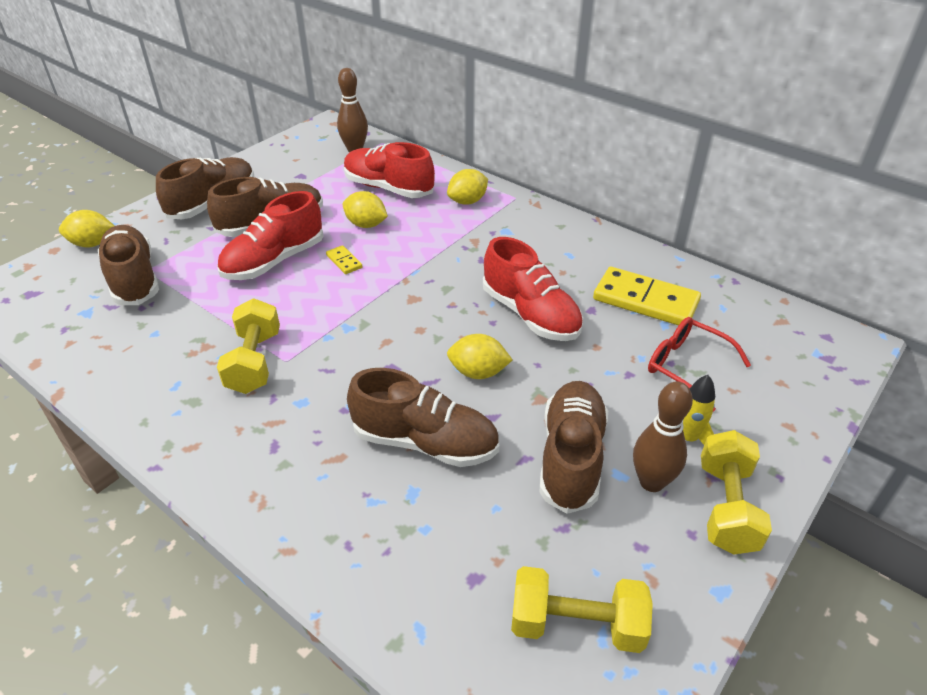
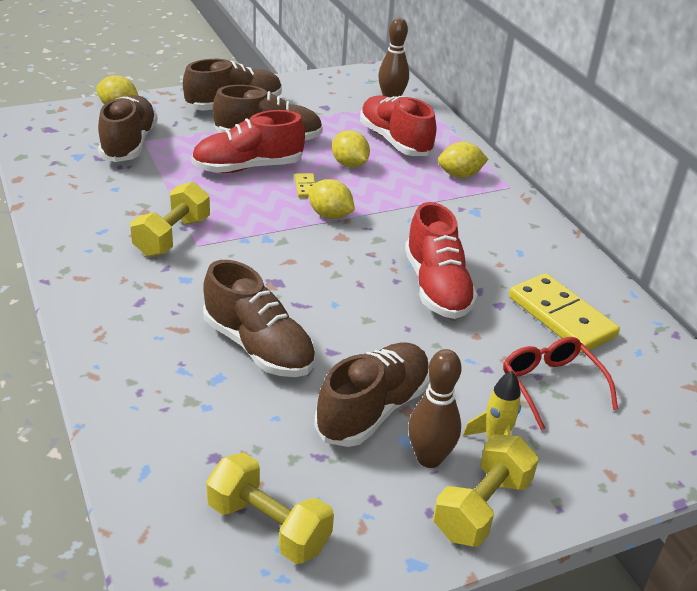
camera: 25 degrees right, 5 degrees down
yellow lemon [447,334,512,379] -> yellow lemon moved to [308,179,355,219]

